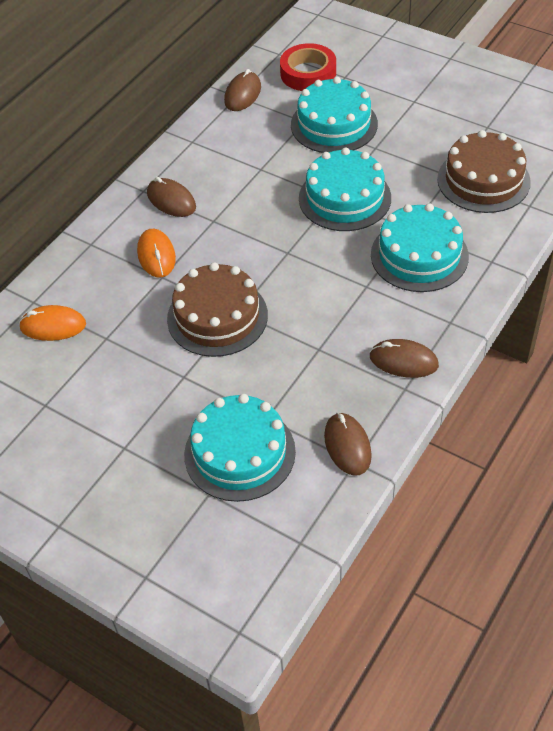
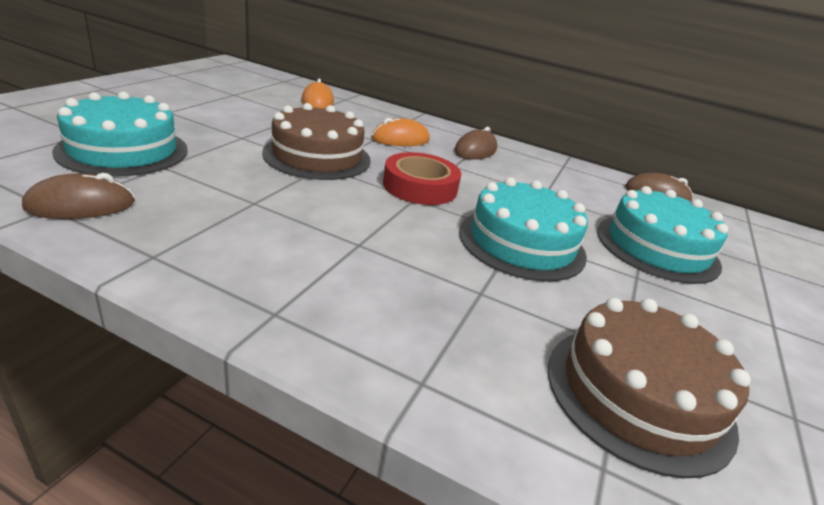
camera: 75 degrees right, 20 degrees down
red tape [280,43,336,91] -> red tape moved to [383,152,461,205]
brown mouse [370,339,439,378] -> none
turquoise cake [371,203,469,292] -> none

